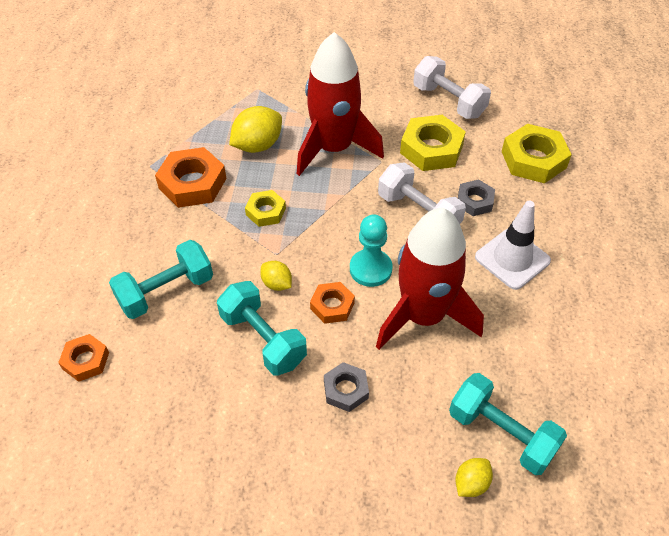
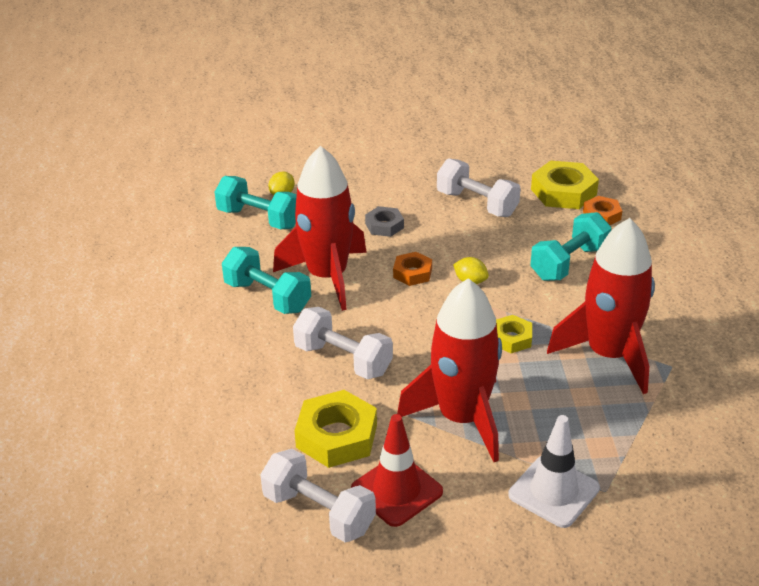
camera: 170 degrees right, 15 degrees down
orange nut [155,147,227,208] -> red rocket [547,218,655,394]
turquoise dumbbell [217,281,307,376] -> turquoise dumbbell moved to [222,247,311,314]
yellow lemon [229,106,282,153] -> none
turquoise pawn [350,215,392,287] -> none
grey nut [458,179,495,216] -> none
white traffic cone [475,201,551,290] -> white traffic cone moved to [508,415,600,528]
yellow nut [501,124,572,183] -> yellow nut moved to [531,160,599,209]
none -> red traffic cone [351,414,443,527]
none -> white dumbbell [437,158,521,217]

